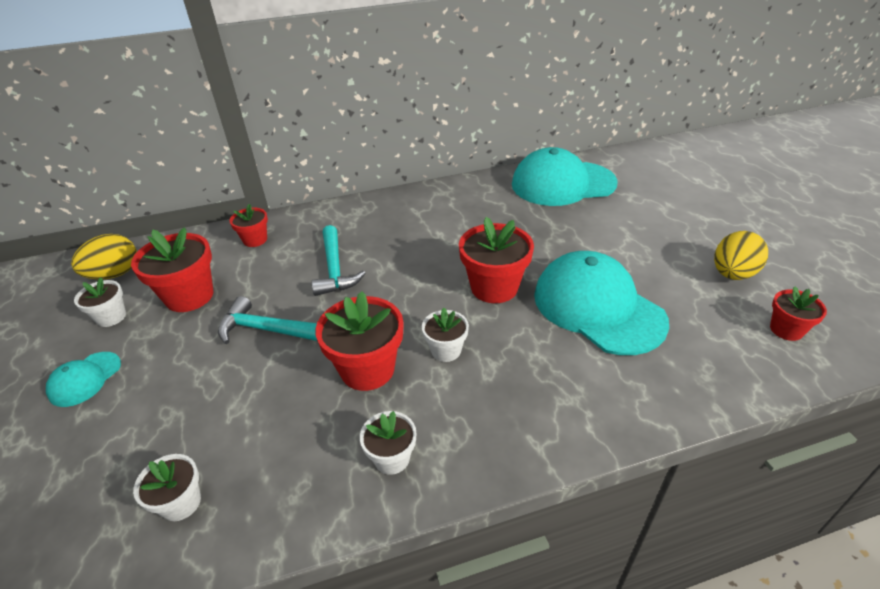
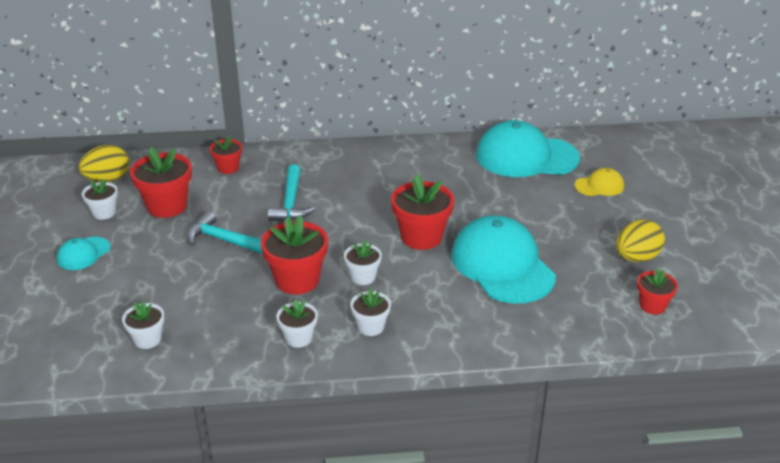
camera: 10 degrees right, 5 degrees down
none -> white flower pot [351,288,391,336]
none -> yellow cap [575,168,624,196]

